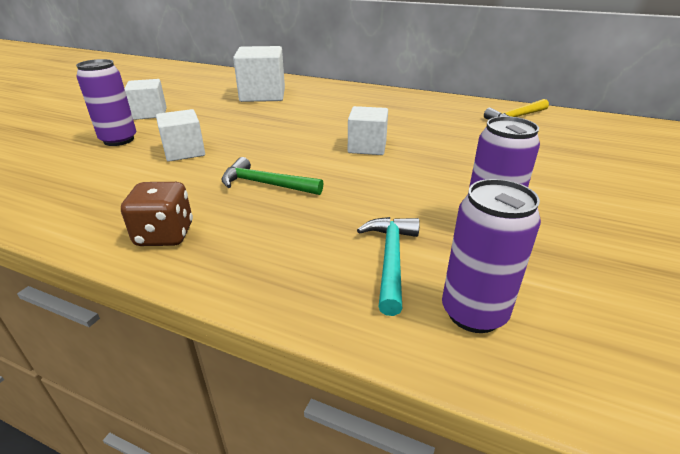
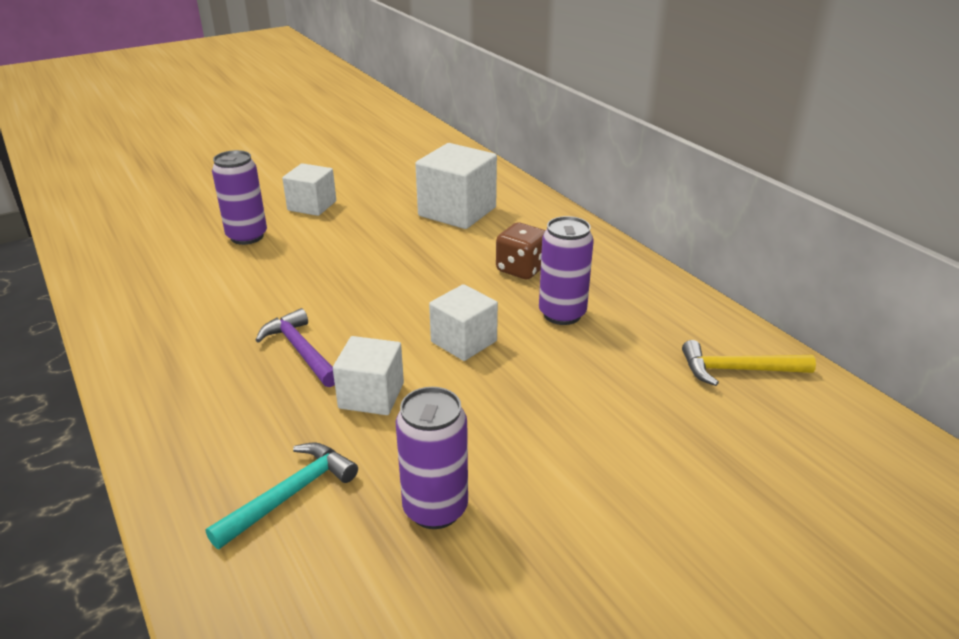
camera: 35 degrees right, 0 degrees up
brown dice [121,182,193,246] -> brown dice moved to [496,223,545,279]
white cube [156,109,205,162] -> white cube moved to [333,336,404,415]
green hammer [221,157,323,195] -> purple hammer [255,308,335,387]
purple can [442,179,541,333] -> purple can moved to [539,216,594,325]

